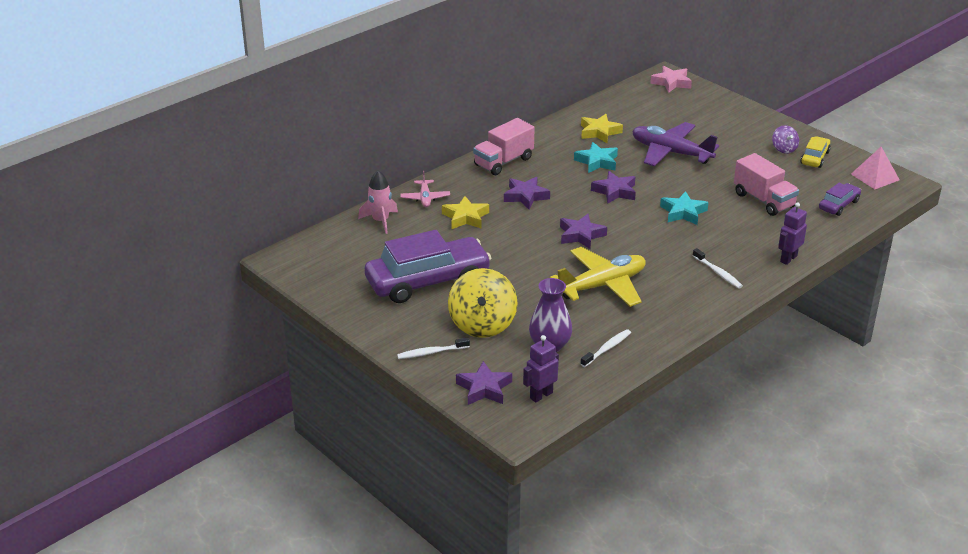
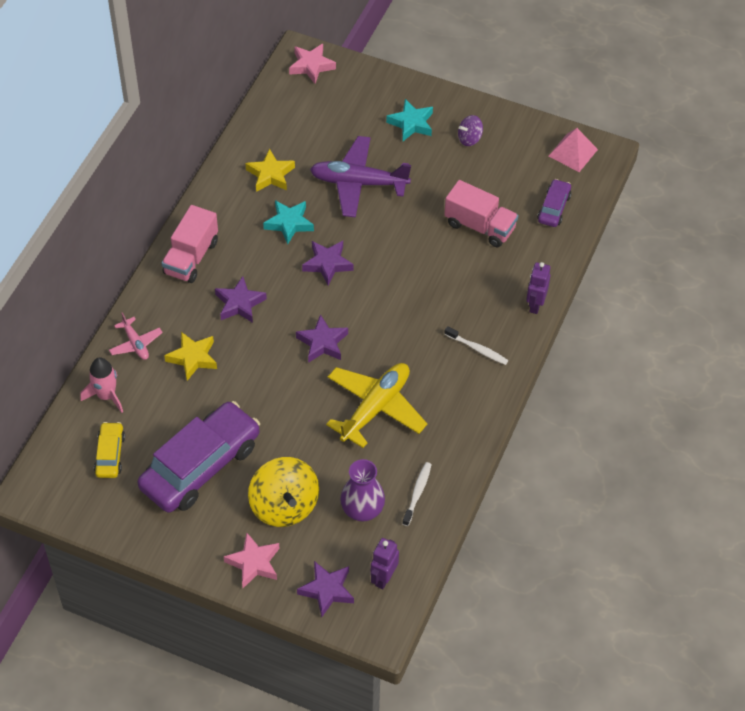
camera: 25 degrees left, 20 degrees up
white toothbrush [397,337,470,359] -> pink star [224,532,280,588]
turquoise star [660,191,709,225] -> turquoise star moved to [386,99,433,141]
purple spinning top [772,125,799,154] -> purple spinning top turned 105 degrees clockwise [458,115,483,146]
yellow car [800,136,831,168] -> yellow car moved to [94,422,125,478]

